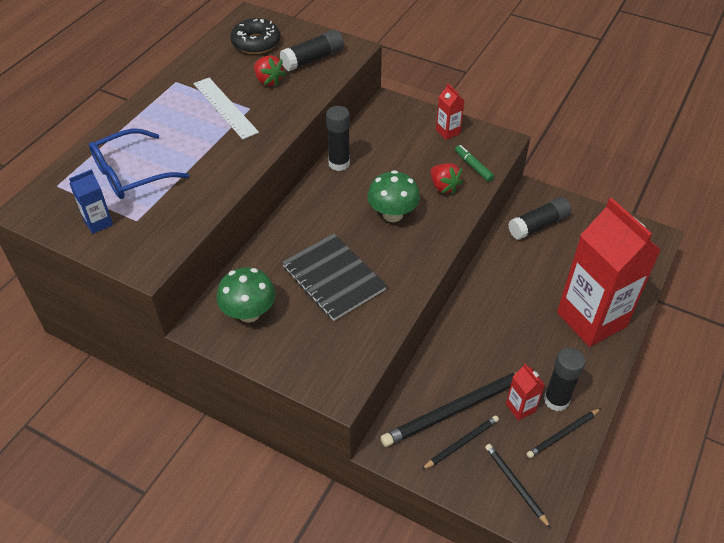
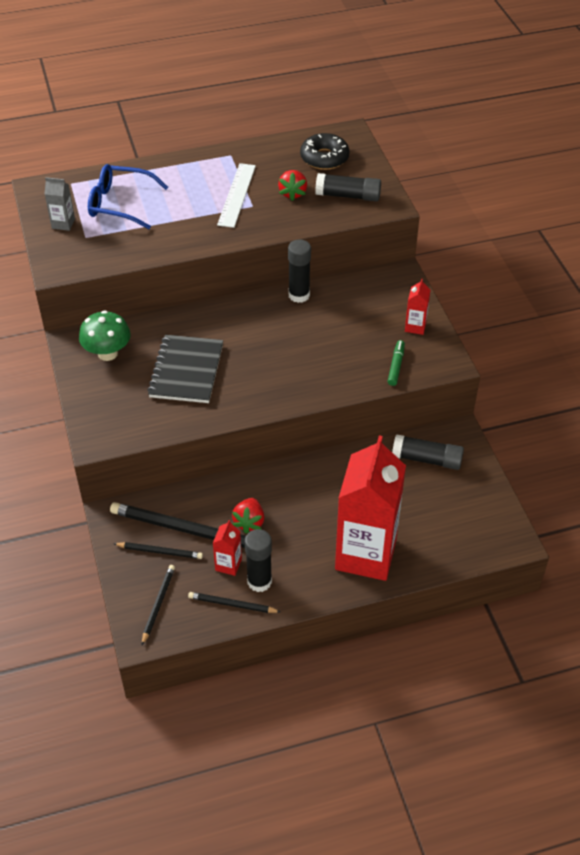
camera: 45 degrees right, 0 degrees up
blue carton [69,169,113,234] -> grey carton [45,177,75,231]
green mushroom [367,170,420,222] -> none
red strawberry [430,163,463,194] -> red strawberry moved to [232,498,264,534]

